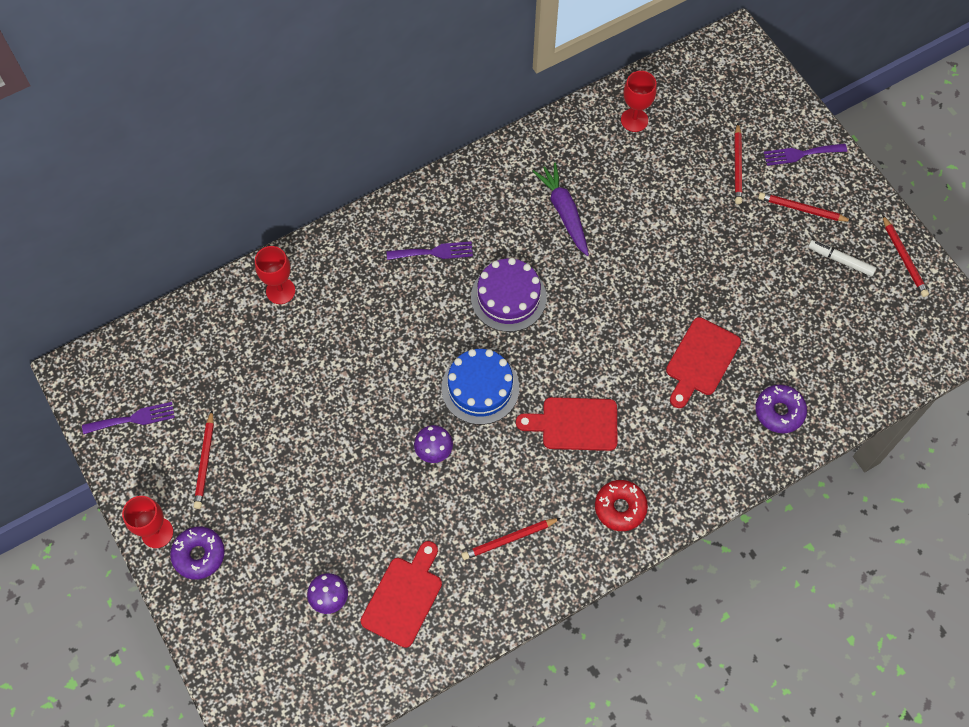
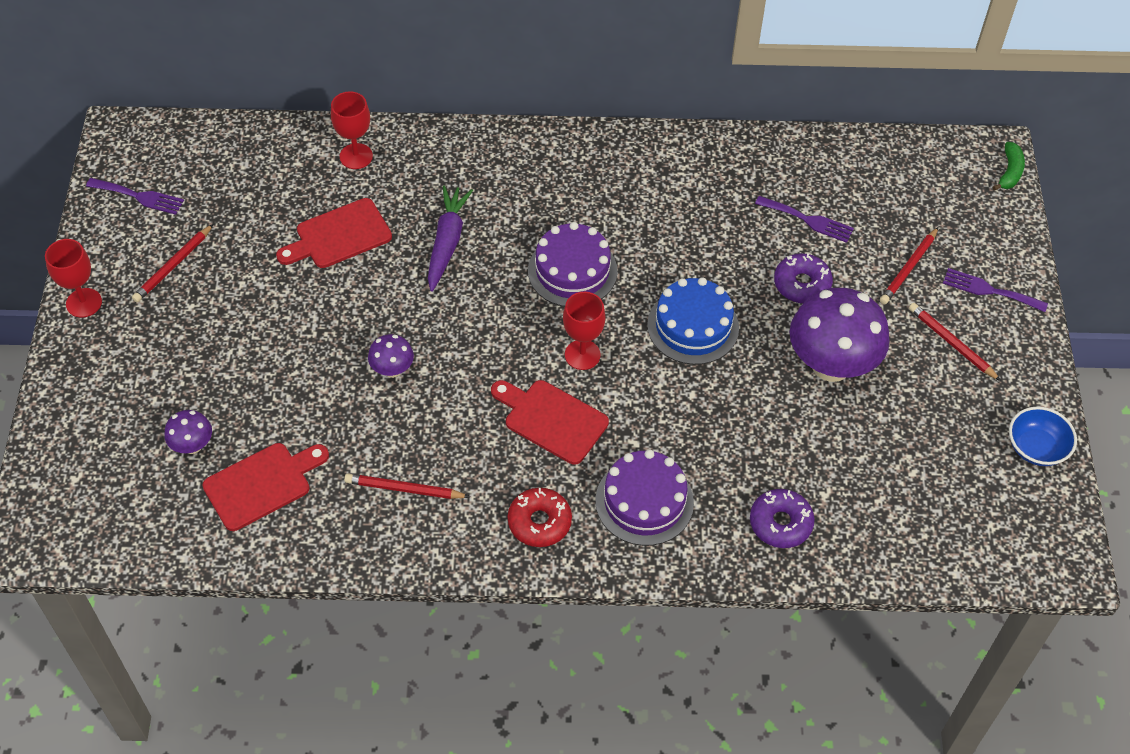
camera: 30 degrees right, 10 degrees down
purple donut [170,527,225,579] -> purple donut moved to [774,253,833,303]
purple fork [387,241,473,260] -> purple fork moved to [755,196,854,243]
blue cake [441,349,519,425] -> blue cake moved to [647,277,739,365]
purple carrot [532,162,589,256] -> purple carrot moved to [428,185,473,292]
red goblet [621,71,657,132] -> red goblet moved to [563,292,606,370]
red cutting board [666,317,741,408] -> red cutting board moved to [276,198,392,268]
white marker [808,240,876,276] -> none
red pencil [882,215,929,297] -> blue bowl [1009,407,1077,466]
none -> purple cake [595,449,694,546]
none -> purple mushroom [790,288,889,382]
none -> green banana [993,142,1025,191]

